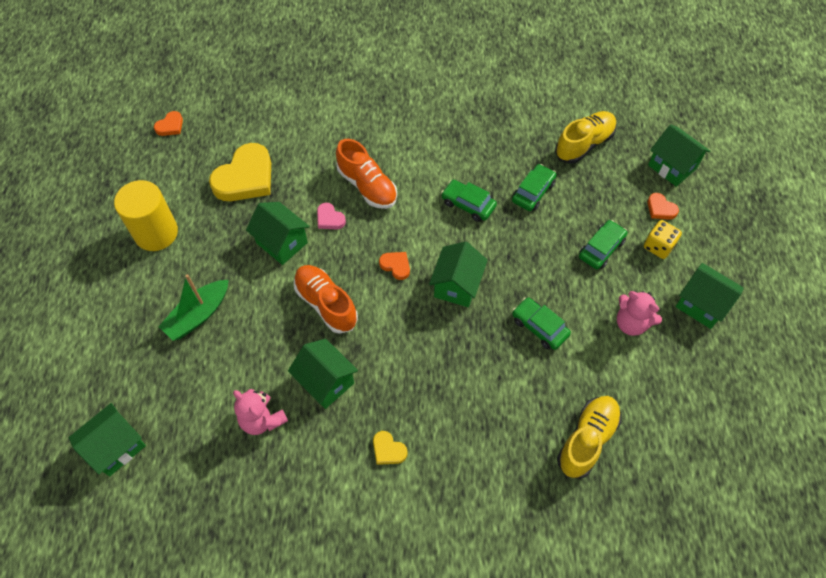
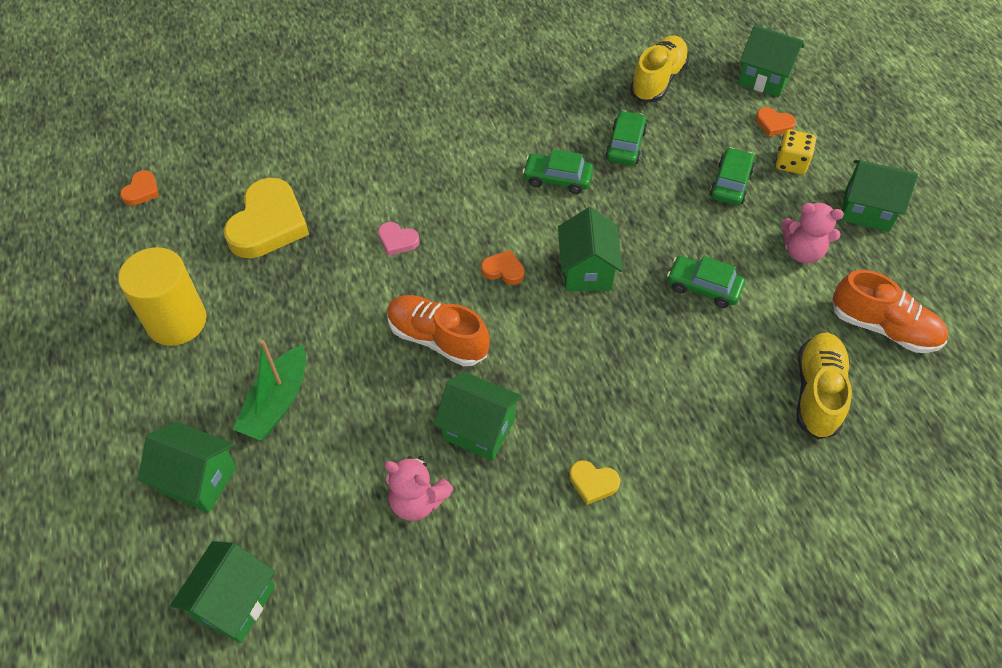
camera: 20 degrees left, 5 degrees down
green house [246,202,310,265] -> green house moved to [138,422,237,513]
orange shoe [336,139,397,209] -> orange shoe moved to [832,270,948,353]

